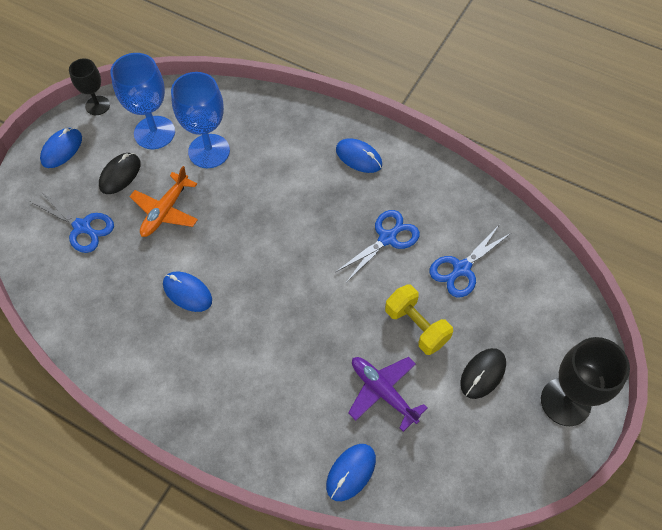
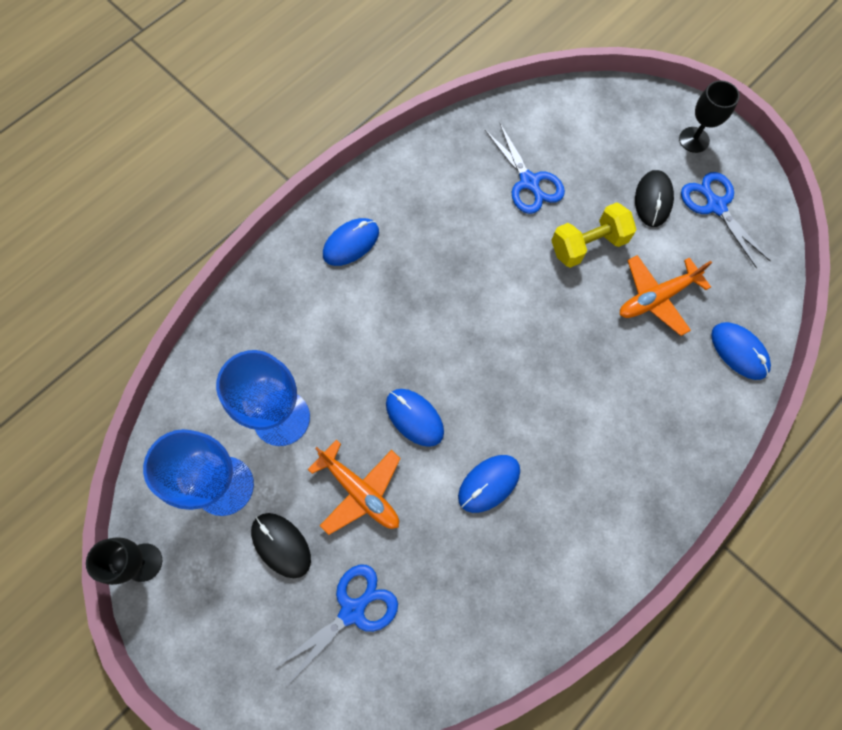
camera: 75 degrees left, 10 degrees up
blue mouse [40,128,82,168] -> blue mouse moved to [386,389,444,447]
blue scissors [336,210,420,283] -> blue scissors moved to [681,172,771,269]
purple plane [348,357,427,432] -> orange plane [620,255,712,336]
black mouse [460,348,506,399] -> black mouse turned 45 degrees clockwise [635,170,674,227]
black goblet [541,337,630,426] -> black goblet [679,80,740,153], size x0.61

